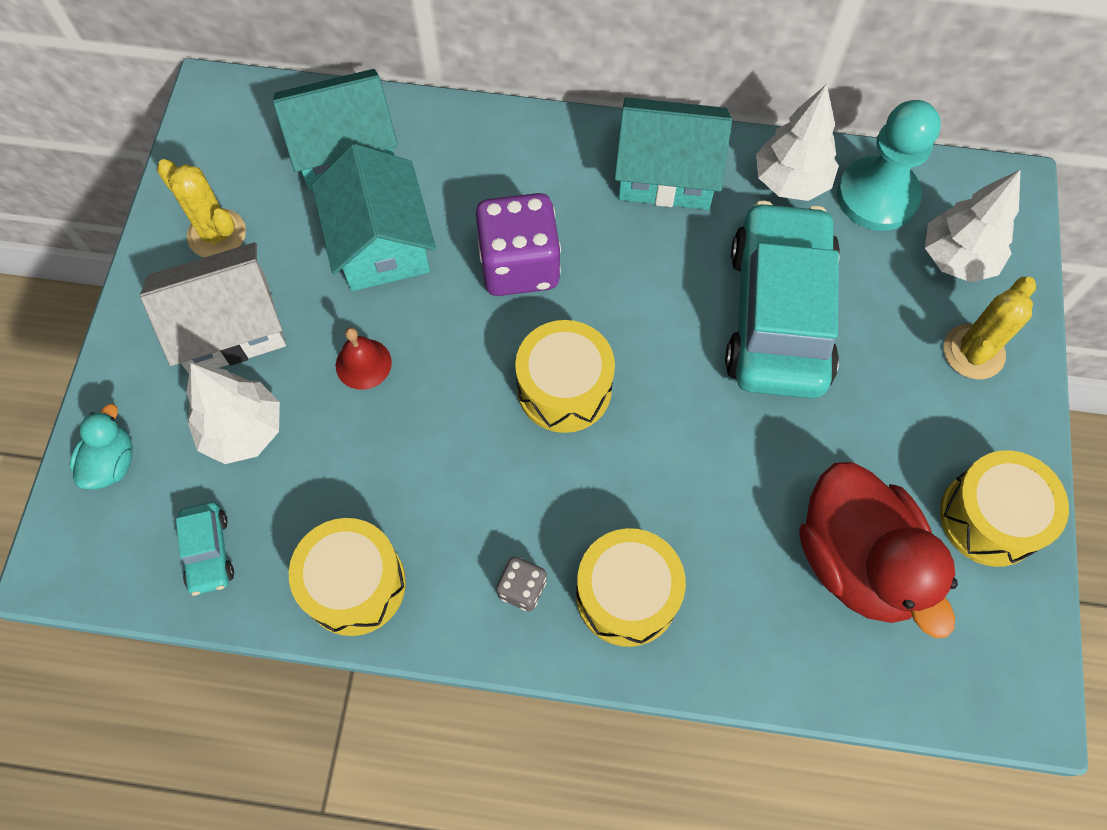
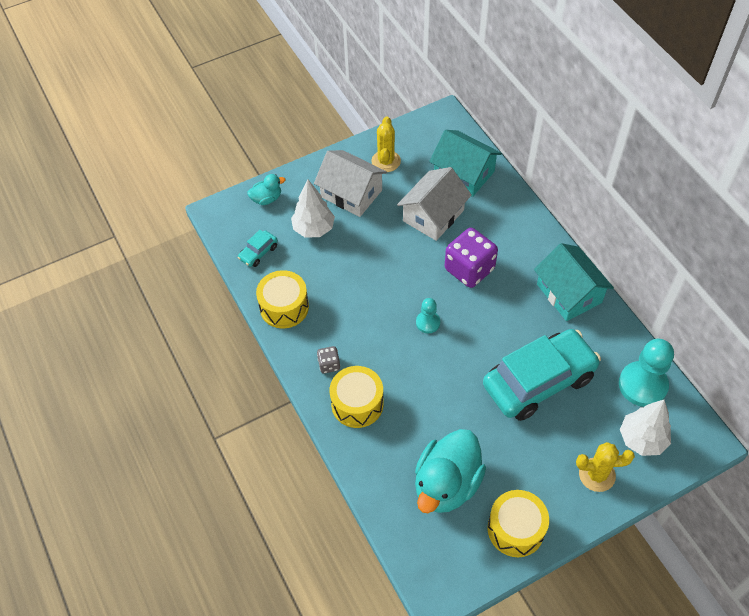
camera: 55 degrees right, 10 degrees down
turquoise house [312,144,436,291] -> white house [397,167,472,241]
red bell [336,327,392,390] -> none
yellow drum [515,320,615,433] -> turquoise pawn [416,298,440,333]
white tree [756,84,839,201] -> none
red duck [799,462,958,638] -> turquoise duck [415,429,486,513]

